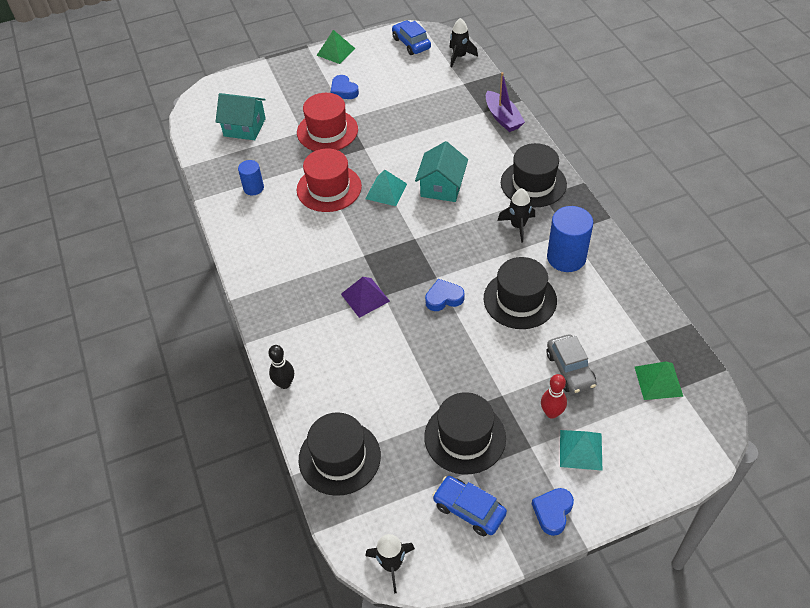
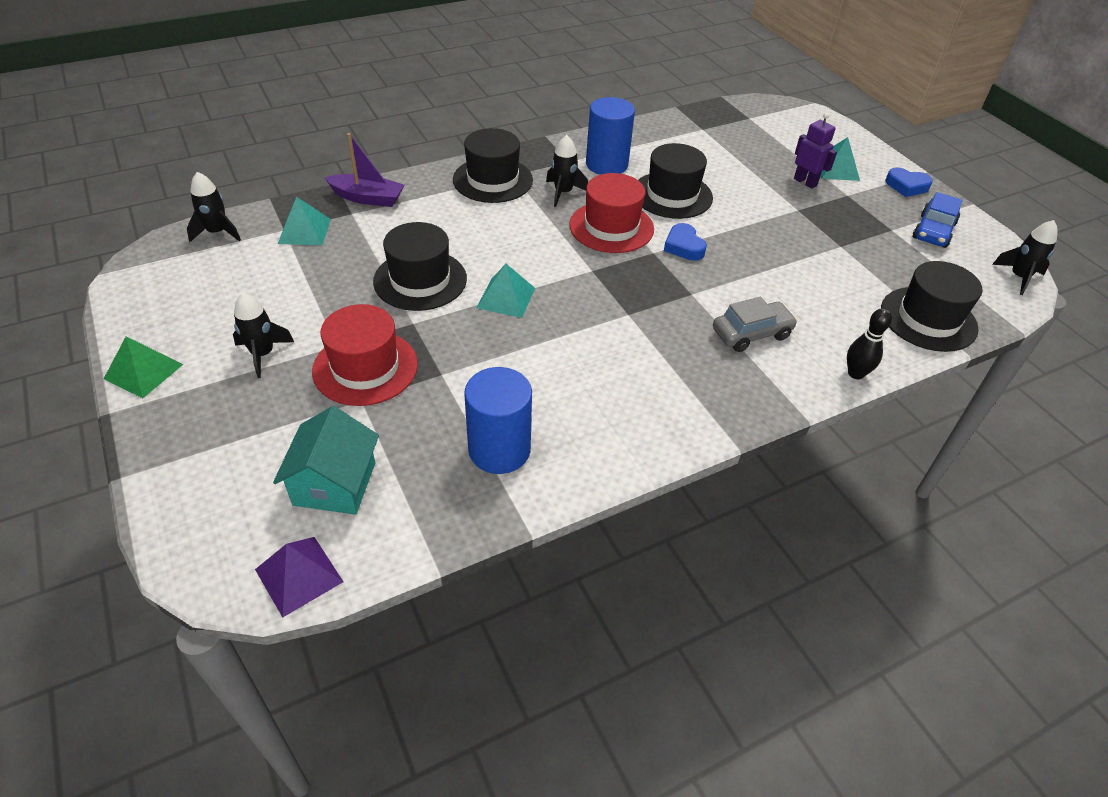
camera: 100 degrees left, 5 degrees down
blue cylinder [238,160,264,195] -> blue cylinder [464,367,532,474], size x1.73
red hat [297,149,362,212] -> red hat moved to [569,173,654,253]
blue heart [331,75,359,99] -> black rocket [233,293,294,378]
purple pyramid [341,277,390,318] -> purple pyramid moved to [255,537,343,617]
blue car [392,20,431,55] -> none
turquoise house [415,141,468,202] -> none
black hat [424,392,506,475] -> black hat moved to [373,222,467,311]
purple boat [486,72,525,132] -> purple boat turned 45 degrees clockwise [324,133,404,207]
red bowling pin [541,374,567,419] -> purple robot [794,113,837,189]
grey car [547,334,597,394] -> grey car moved to [713,297,798,352]
green pyramid [635,361,684,400] -> none
none -> turquoise pyramid [278,197,331,245]

